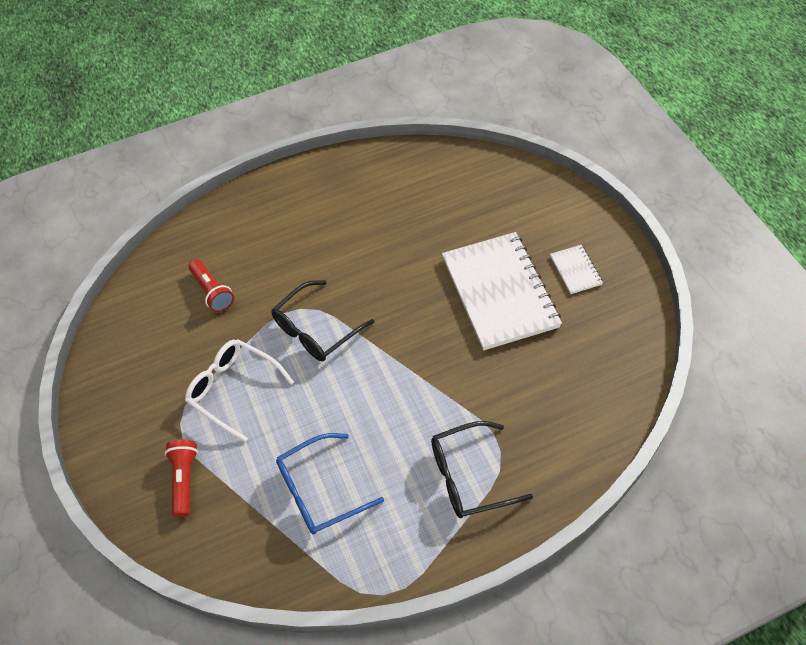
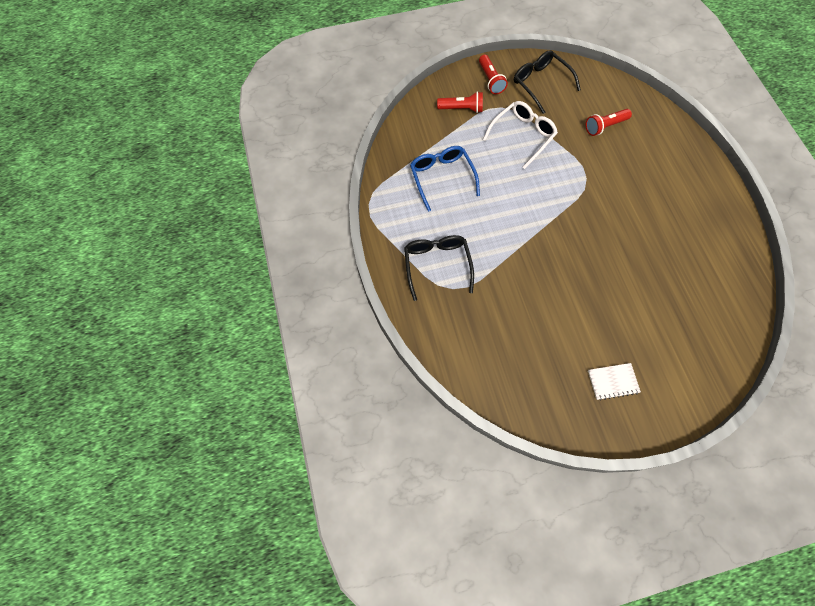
camera: 95 degrees right, 10 degrees up
black glasses [271,280,374,361] -> black glasses moved to [514,50,581,114]
white notebook [442,232,562,350] -> none
none -> red flashlight [479,55,508,94]

